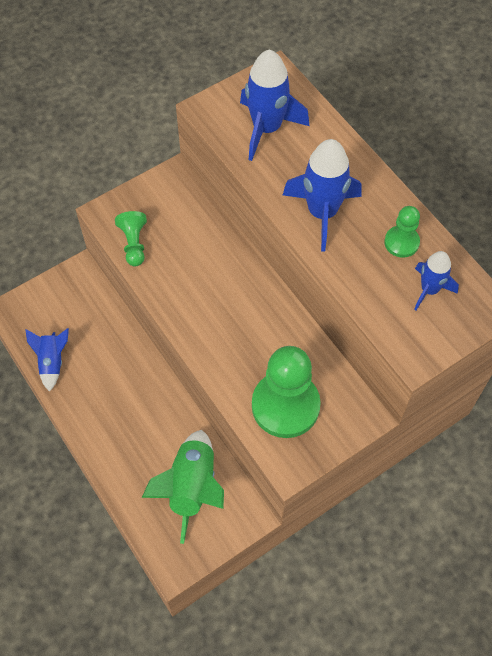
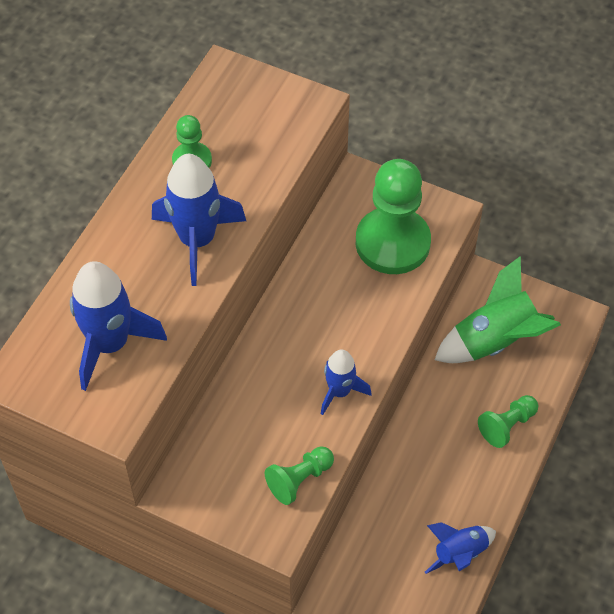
camera: 120 degrees left, 5 degrees down
blue rocket [414,251,459,310] -> blue rocket moved to [321,349,372,415]
none -> green pawn [478,395,538,448]

